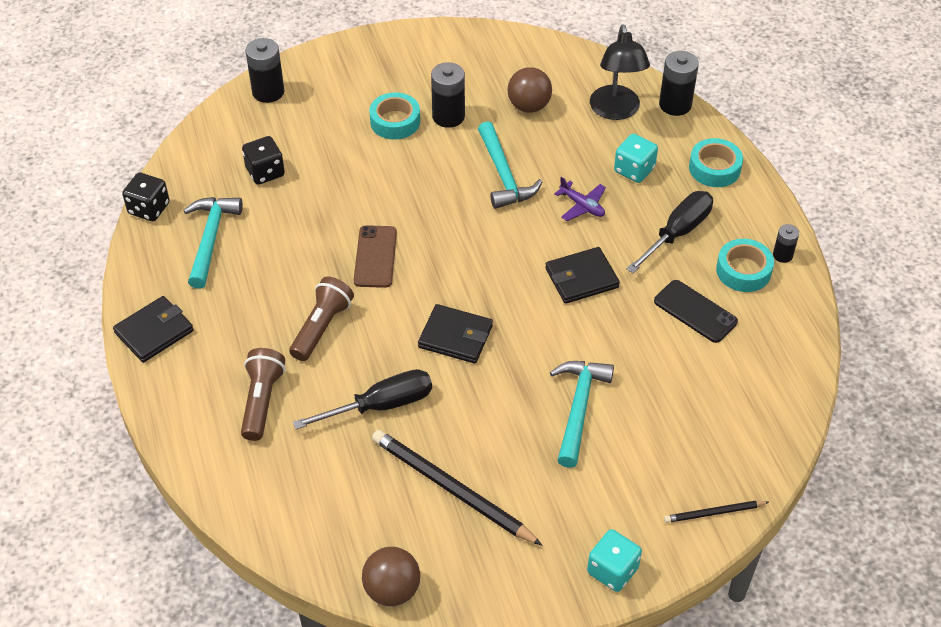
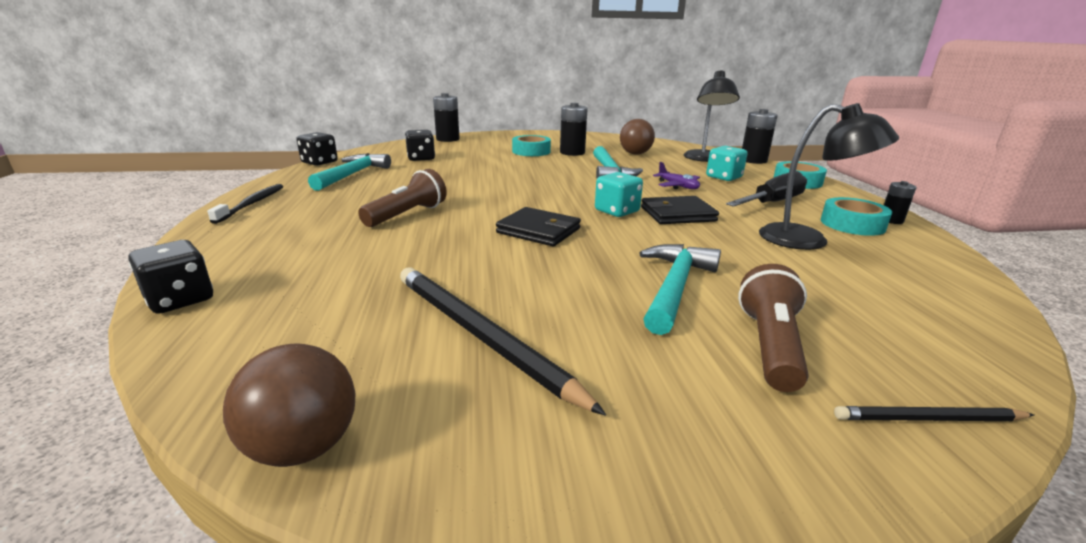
camera: 10 degrees right, 25 degrees down
black wallet [113,296,194,363] -> black toothbrush [207,184,283,224]
brown flashlight [241,348,285,441] -> brown flashlight moved to [738,264,809,392]
black screwdriver [293,369,432,429] -> none
brown phone [354,225,397,288] -> none
turquoise dice [587,529,642,592] -> turquoise dice moved to [595,172,643,217]
black phone [654,280,738,343] -> black lamp [759,103,899,250]
none -> black dice [128,240,213,314]

